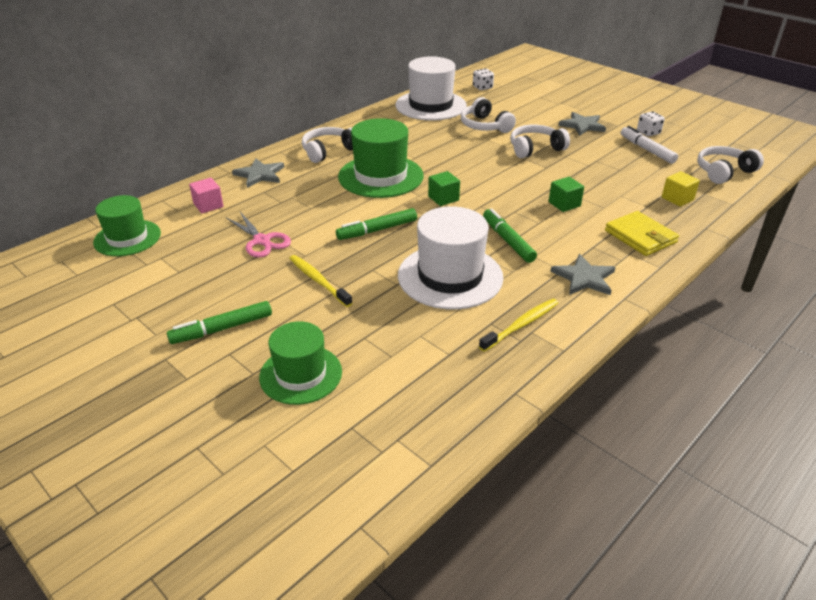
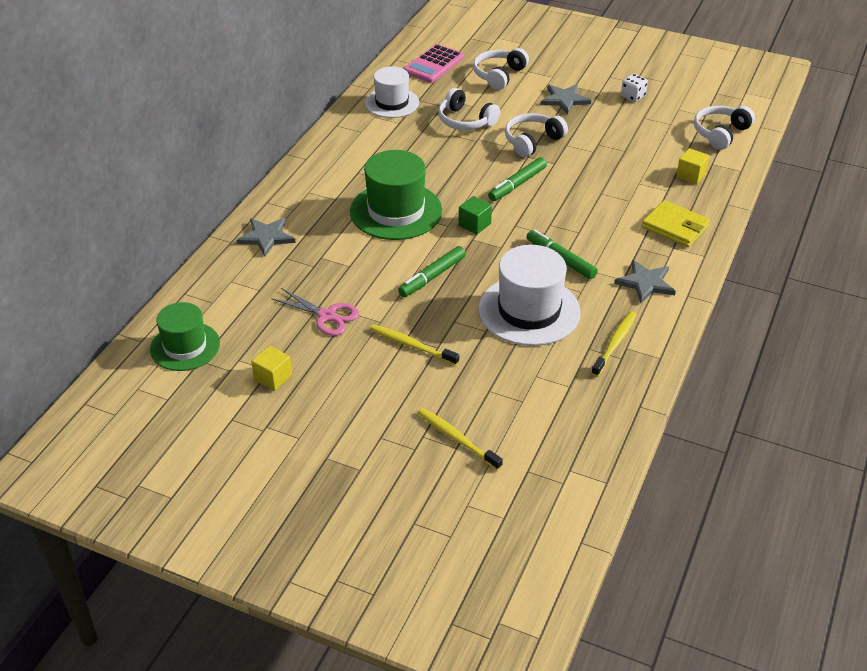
camera: 20 degrees left, 5 degrees up
green marker [167,301,272,344] -> green marker moved to [488,157,547,201]
pink cube [189,178,224,213] -> none
green hat [259,321,342,405] -> yellow toothbrush [417,408,503,470]
white headphones [302,127,353,163] -> white headphones moved to [473,48,529,90]
white hat [396,56,467,120] -> white hat [365,66,419,118], size x0.66
white dice [473,68,494,90] -> pink calculator [403,44,464,83]
green cube [549,177,584,212] -> none
white marker [621,126,678,164] -> none
none -> yellow cube [251,346,292,391]

